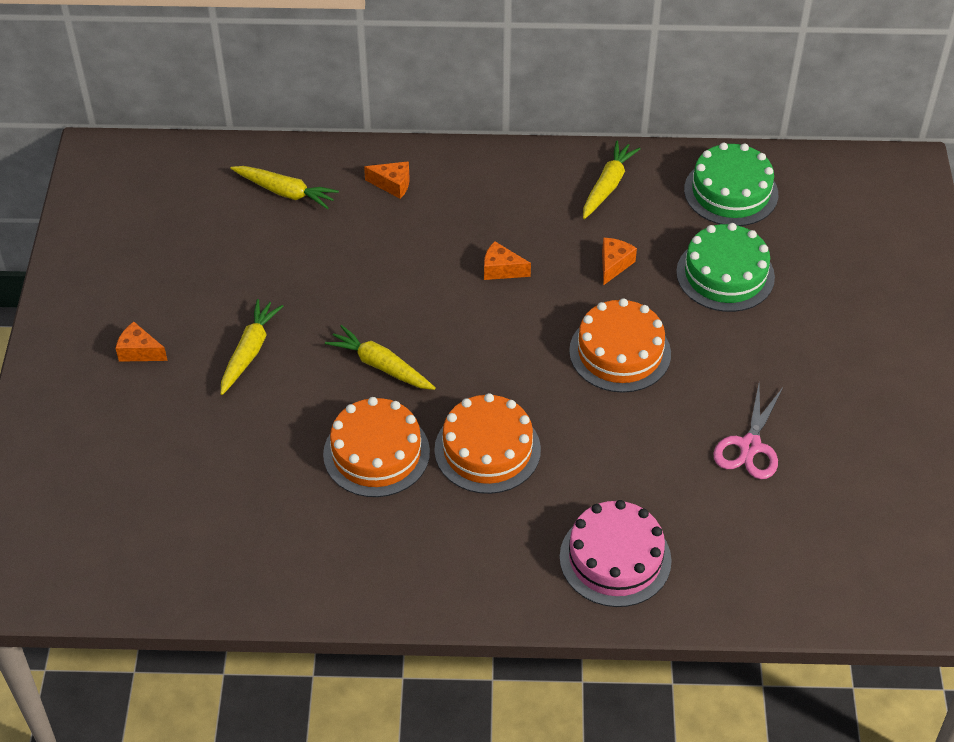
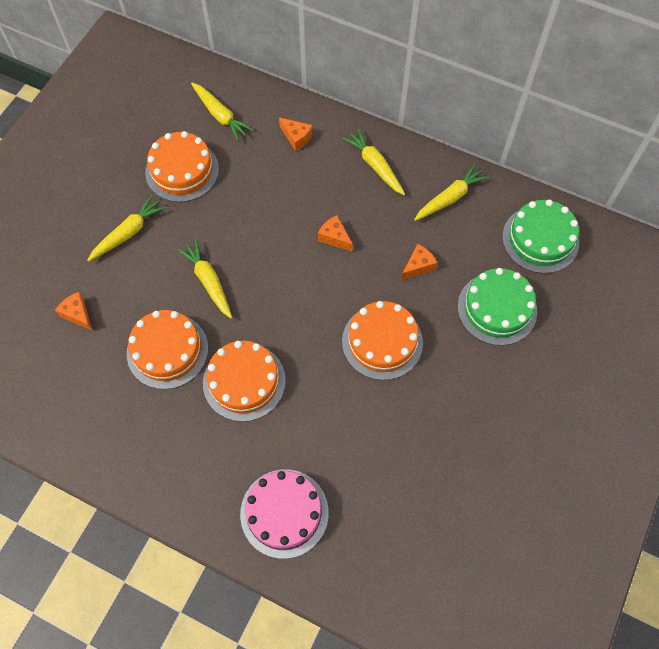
camera: 25 degrees right, 15 degrees up
orange cheese [116,322,168,362] -> orange cheese moved to [55,292,93,331]
pink scissors [713,384,783,479] -> none
none -> orange cake [145,131,219,202]
none -> yellow carrot [342,128,405,195]

